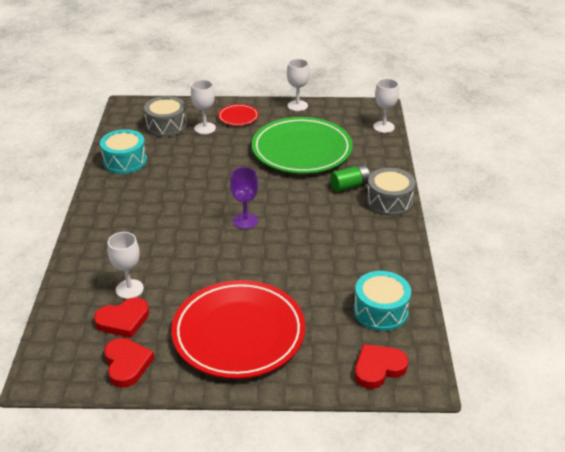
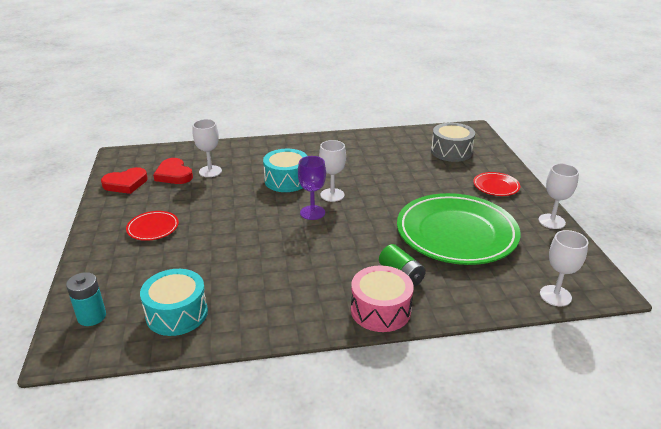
camera: 80 degrees right, 5 degrees down
turquoise drum [100,129,147,174] -> turquoise drum moved to [263,149,307,192]
red plate [171,280,305,379] -> red plate [126,211,179,241], size x0.43
white goblet [191,80,216,134] -> white goblet moved to [319,140,346,202]
red heart [355,344,408,389] -> turquoise battery [66,272,106,326]
grey drum [366,168,416,216] -> pink drum [351,265,414,332]

